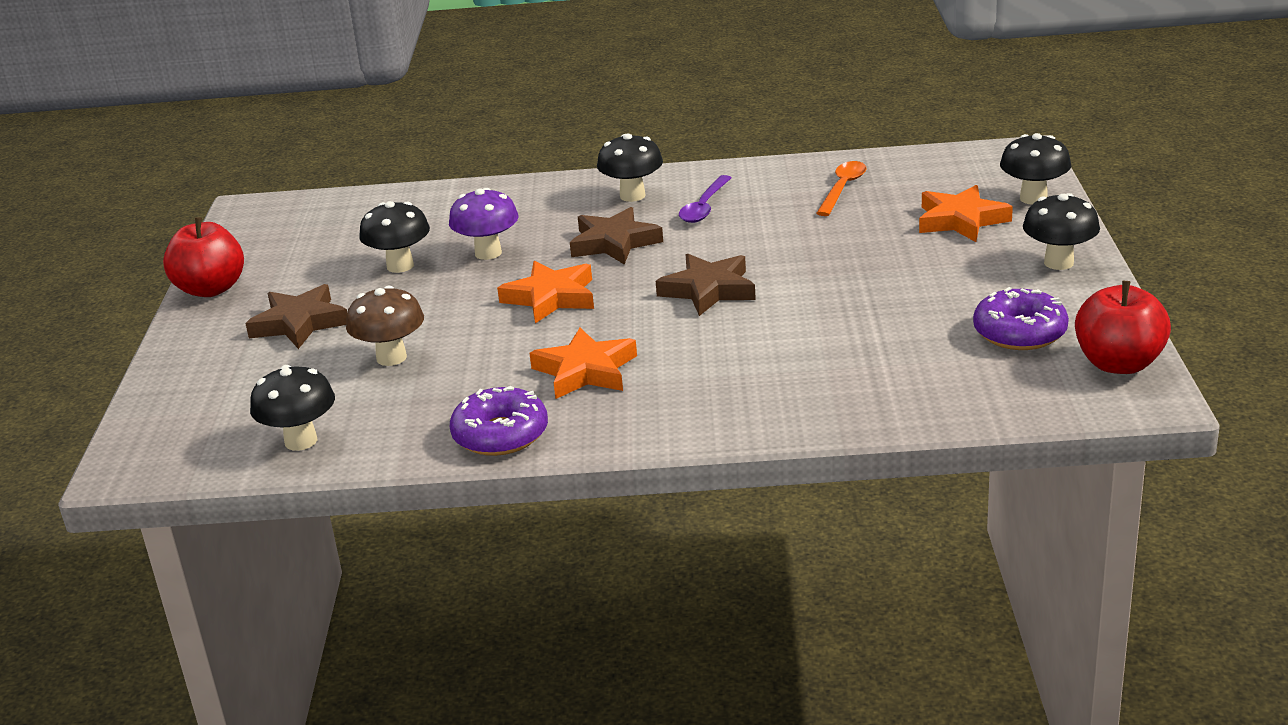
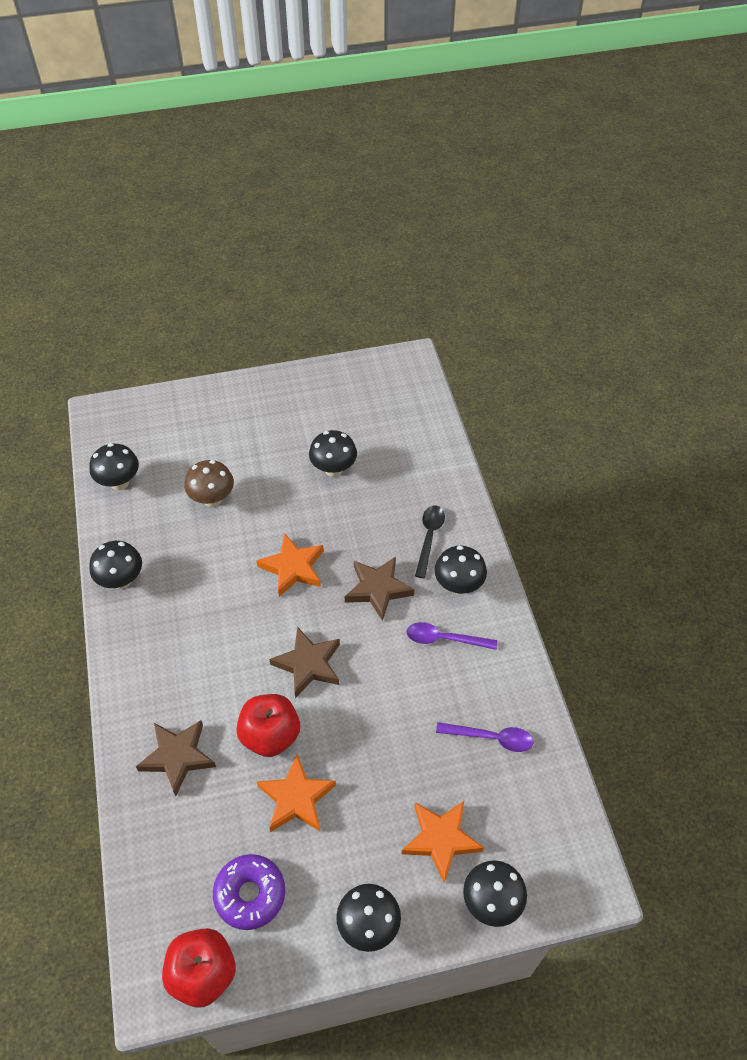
camera: 75 degrees right, 25 degrees up
red apple [163,217,244,297] -> red apple moved to [236,694,300,757]
brown star [245,284,347,349] -> brown star moved to [136,720,216,796]
purple mushroom [449,188,519,260] -> none
purple donut [450,386,548,456] -> black mushroom [89,541,142,589]
orange star [529,328,637,399] -> orange star moved to [257,755,336,832]
orange spoon [816,161,867,216] -> purple spoon [436,722,534,752]
none -> black spoon [415,506,445,578]

